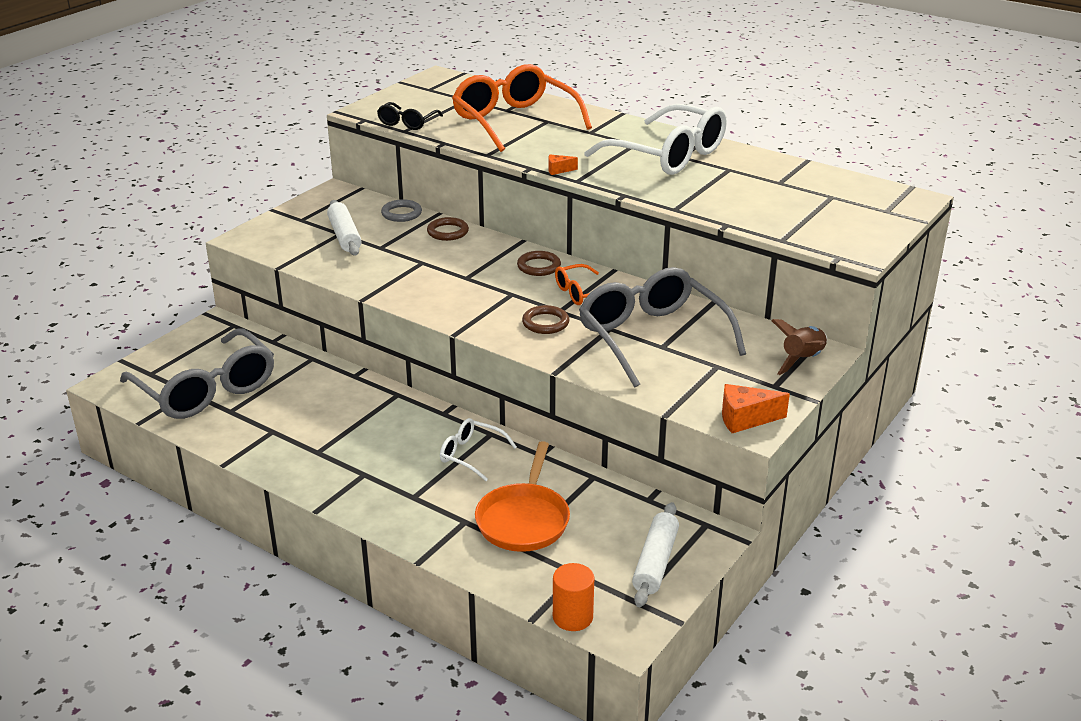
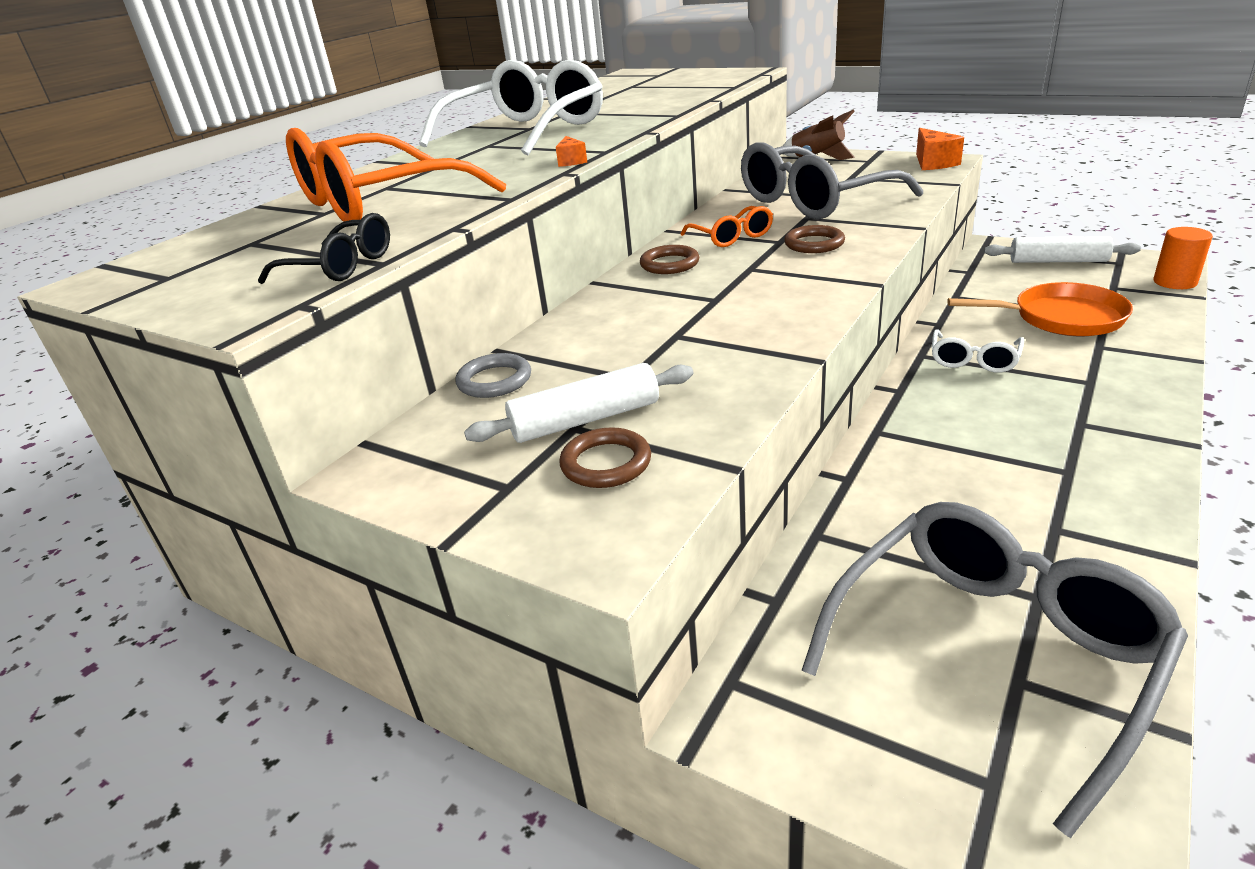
camera: 90 degrees left, 0 degrees up
brown ring [427,217,469,241] -> brown ring moved to [559,427,651,488]

